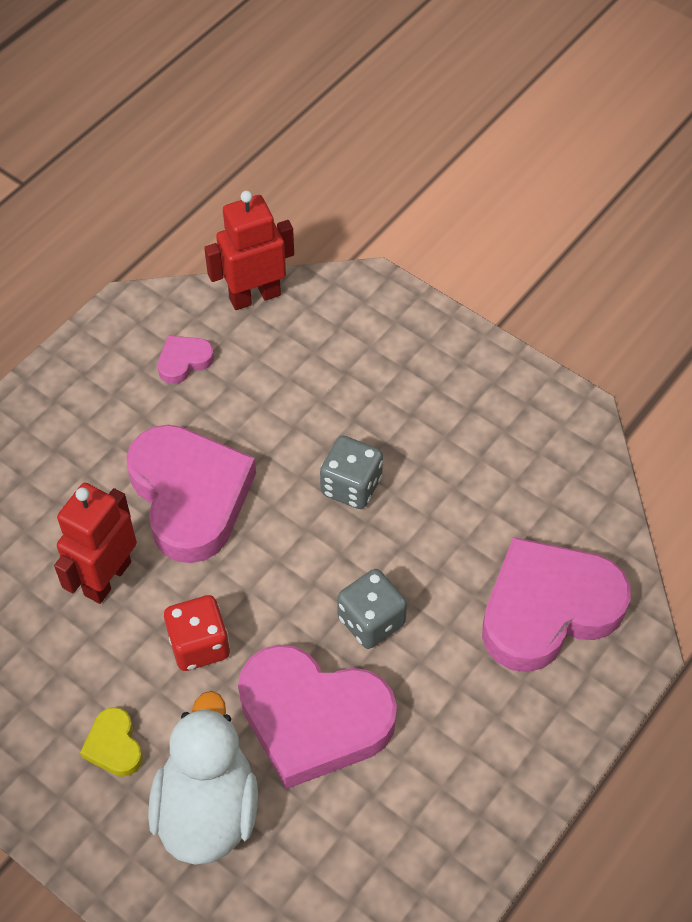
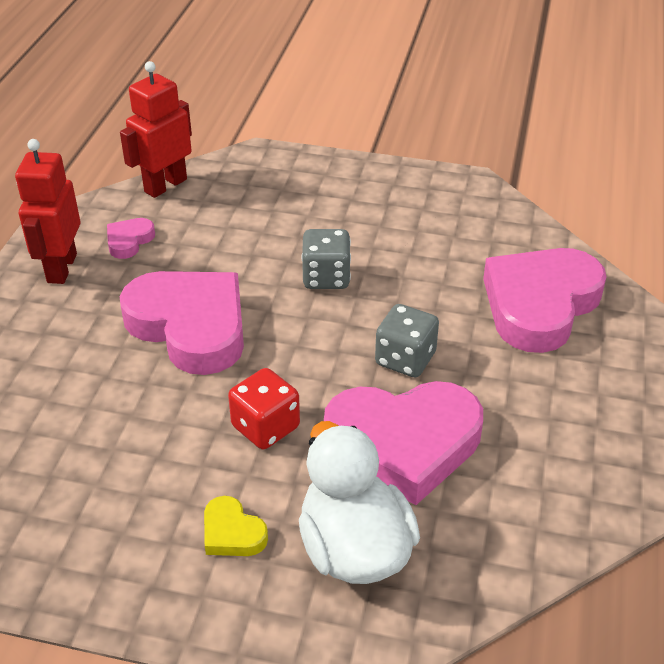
camera: 25 degrees left, 15 degrees down
red robot [54,483,137,604] -> red robot moved to [15,139,80,284]

